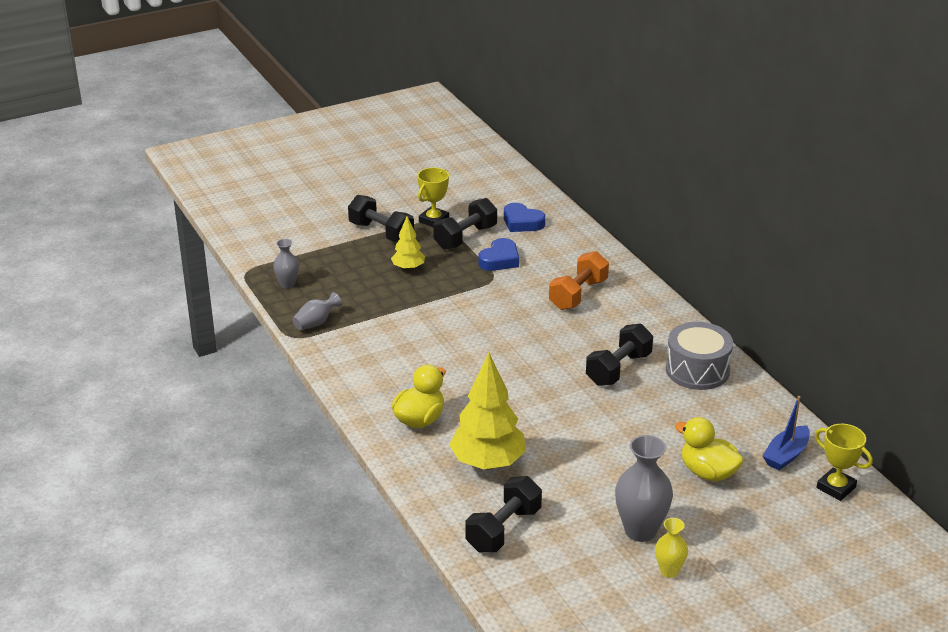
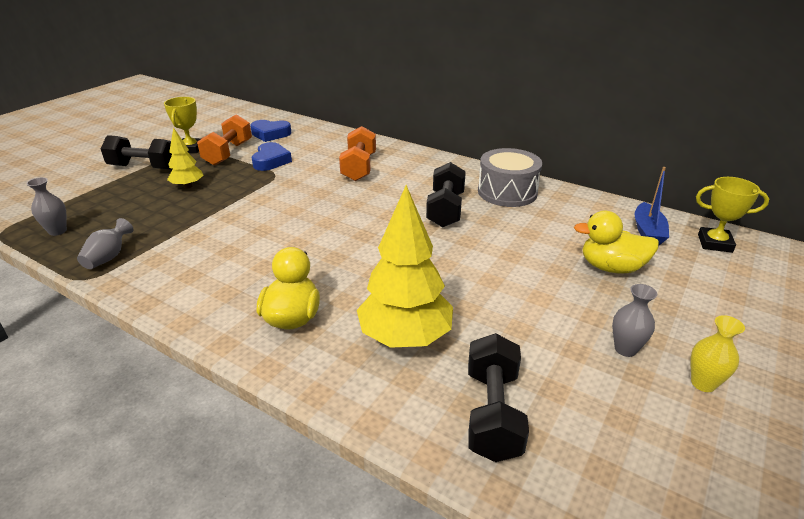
camera: 30 degrees left, 0 degrees up
black dumbbell [433,198,497,250] -> orange dumbbell [197,114,252,166]
grey vase [615,435,673,542] -> grey vase [612,284,657,357], size x0.56

